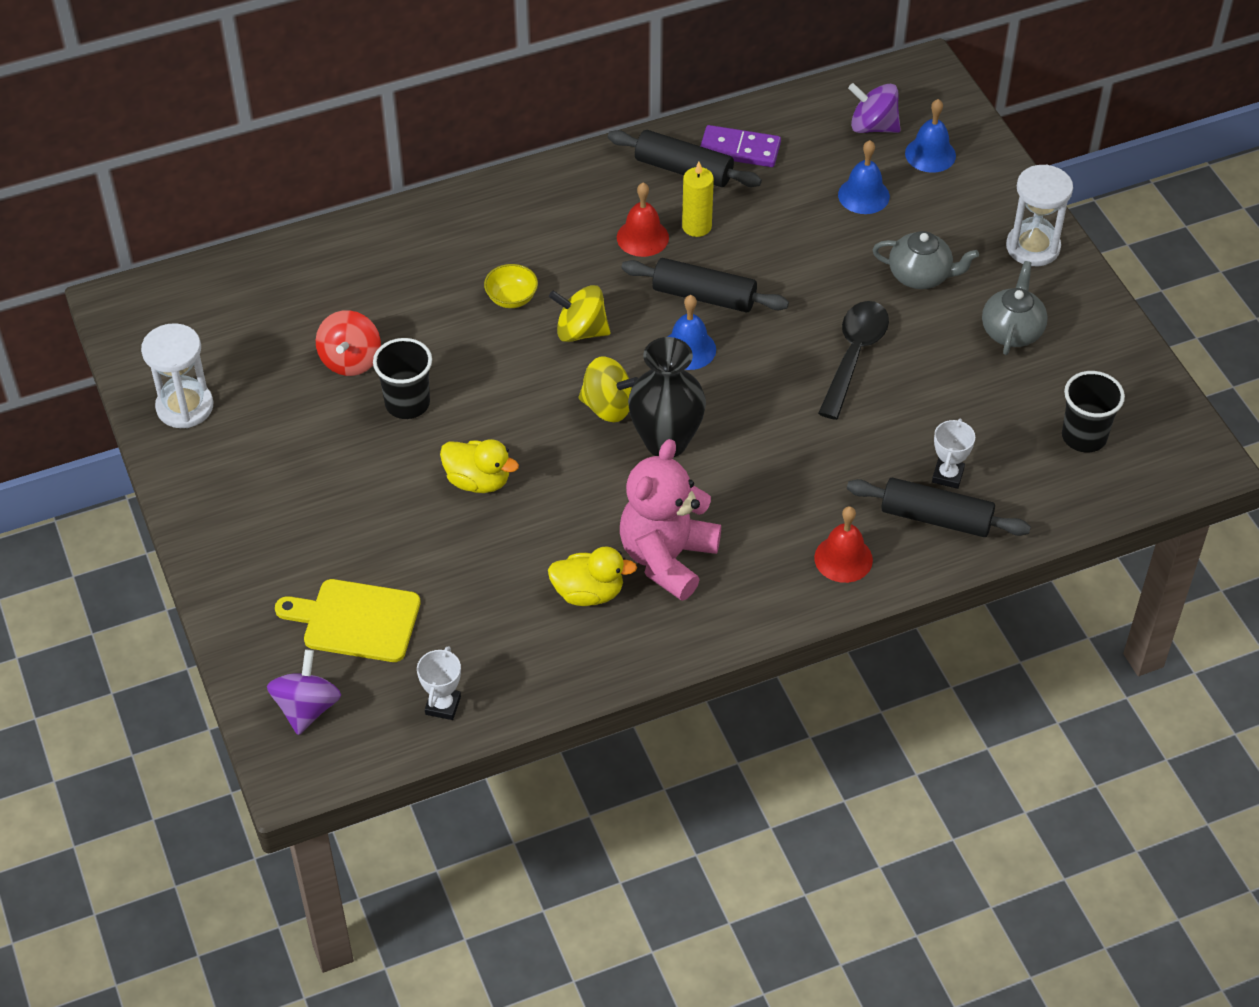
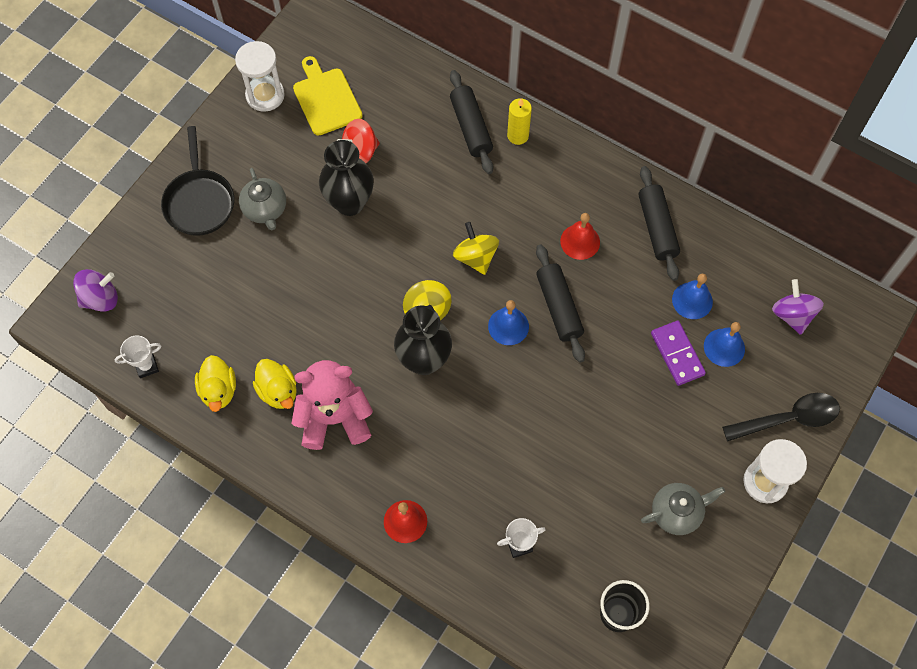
camera: 55 degrees right, 15 degrees up
yellow cutting board [275,579,421,662] -> yellow cutting board moved to [293,56,363,136]
black cup [373,338,432,419] -> black vase [319,140,374,216]
yellow duck [440,439,519,493] -> yellow duck moved to [195,355,236,412]
yellow bowl [484,264,538,308] -> none
yellow candle [682,162,714,237] -> yellow candle moved to [507,98,532,145]
purple domino [700,125,781,167] -> purple domino moved to [651,321,706,386]
black spoon [818,301,889,420] -> black spoon moved to [722,393,840,442]
black rolling pin [847,478,1031,537] -> black rolling pin moved to [450,70,493,174]
grey teapot [873,231,979,289] -> grey teapot moved to [239,168,286,230]
blue bell [905,99,956,173] -> blue bell moved to [672,274,713,319]
none -> black pan [161,126,234,236]

